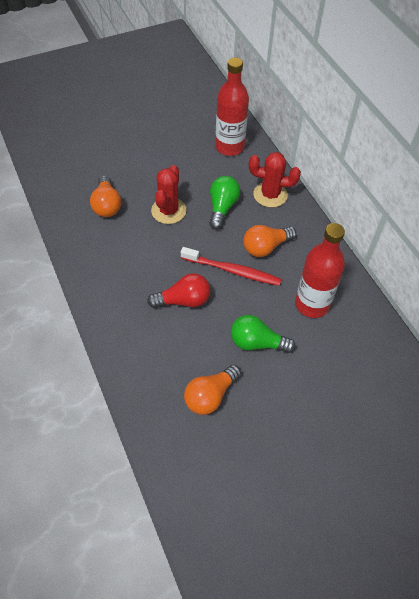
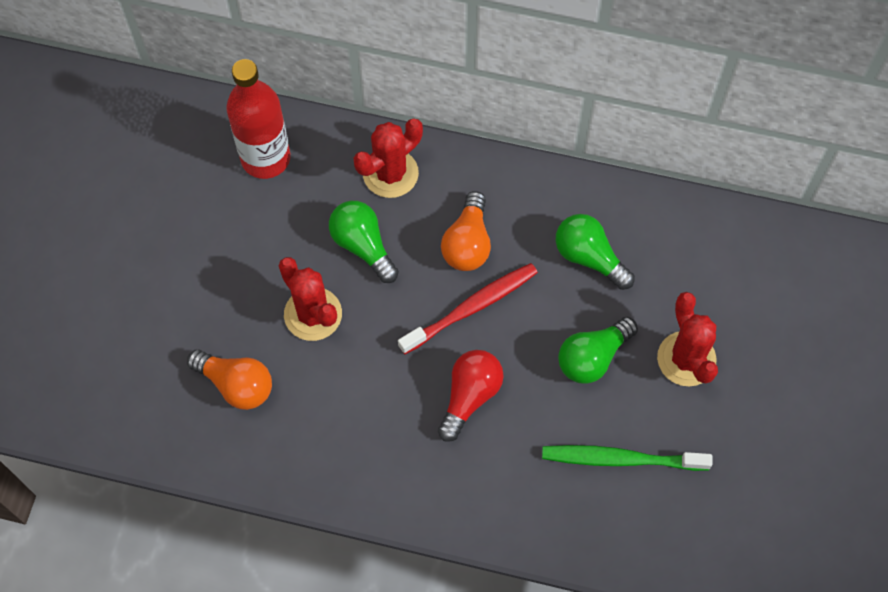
camera: 50 degrees left, 10 degrees up
orange light bulb [184,365,241,415] -> green toothbrush [542,445,713,471]
red bottle [295,223,345,318] -> green light bulb [555,214,635,290]
none -> red cactus [657,292,718,387]

